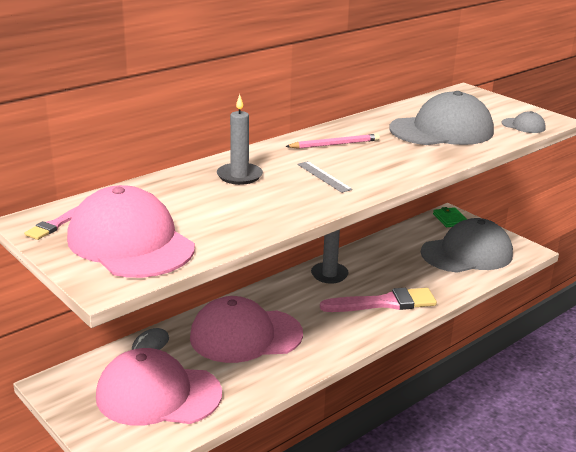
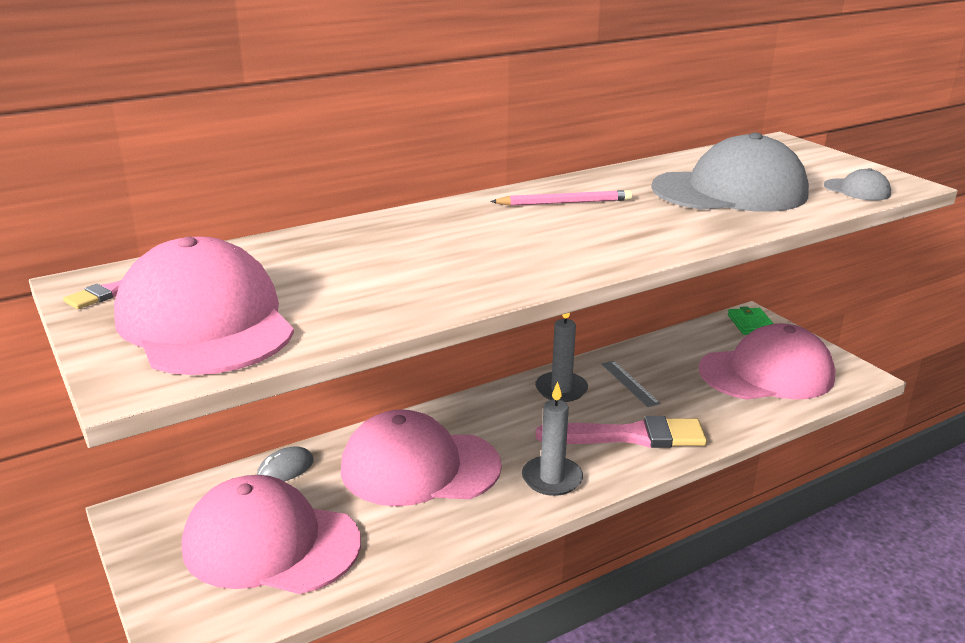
camera: 10 degrees right, 0 degrees up
grey candle [217,94,263,185] -> grey candle moved to [522,381,583,496]
grey ruler [297,161,353,193] -> grey ruler moved to [602,361,661,407]
grey cap [421,218,513,273] -> pink cap [699,323,835,400]

